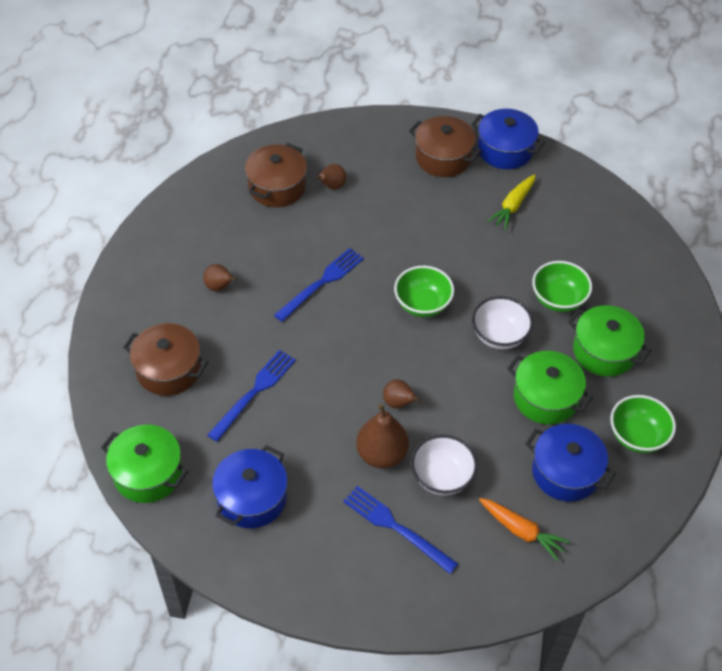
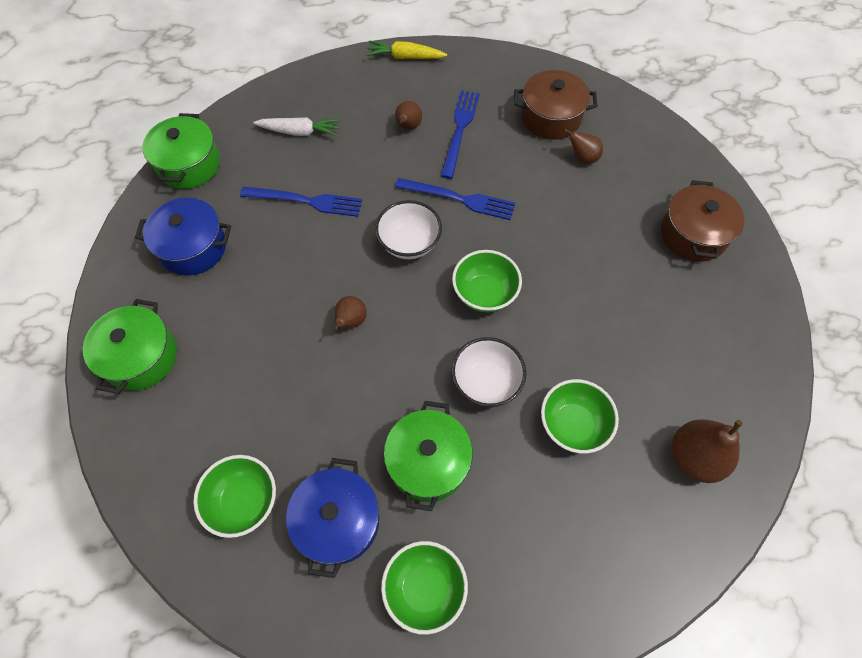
camera: 65 degrees right, 10 degrees up
brown pot [123,323,208,396] -> white carrot [253,117,340,136]
blue fork [343,486,458,574] -> blue fork moved to [441,90,480,179]
brown pear [356,404,409,468] -> brown pear moved to [672,419,743,483]
white bowl [411,435,478,495] -> white bowl moved to [375,200,442,259]
blue pot [471,109,545,169] -> none
orange carrot [479,498,570,561] -> green bowl [193,455,276,538]
yellow carrot [487,174,536,230] -> yellow carrot moved to [366,41,447,59]
green pot [568,305,652,377] -> green pot moved to [83,299,177,394]

